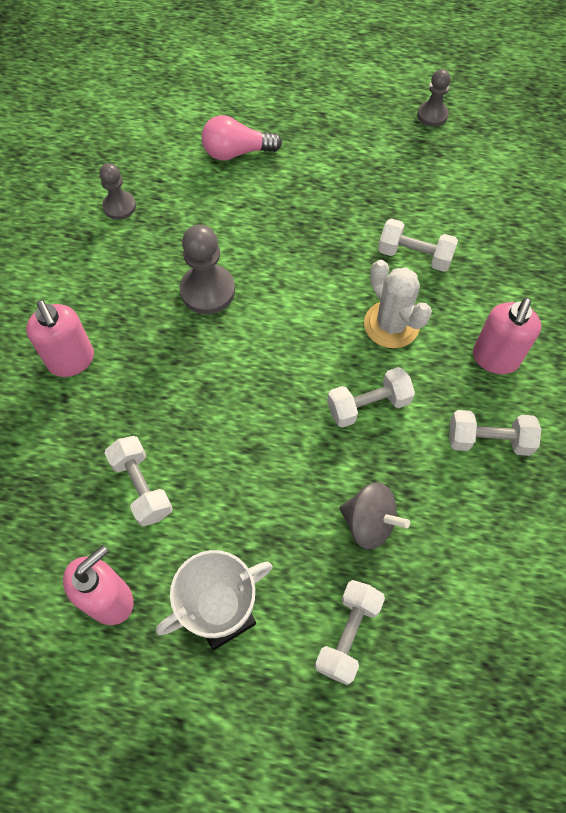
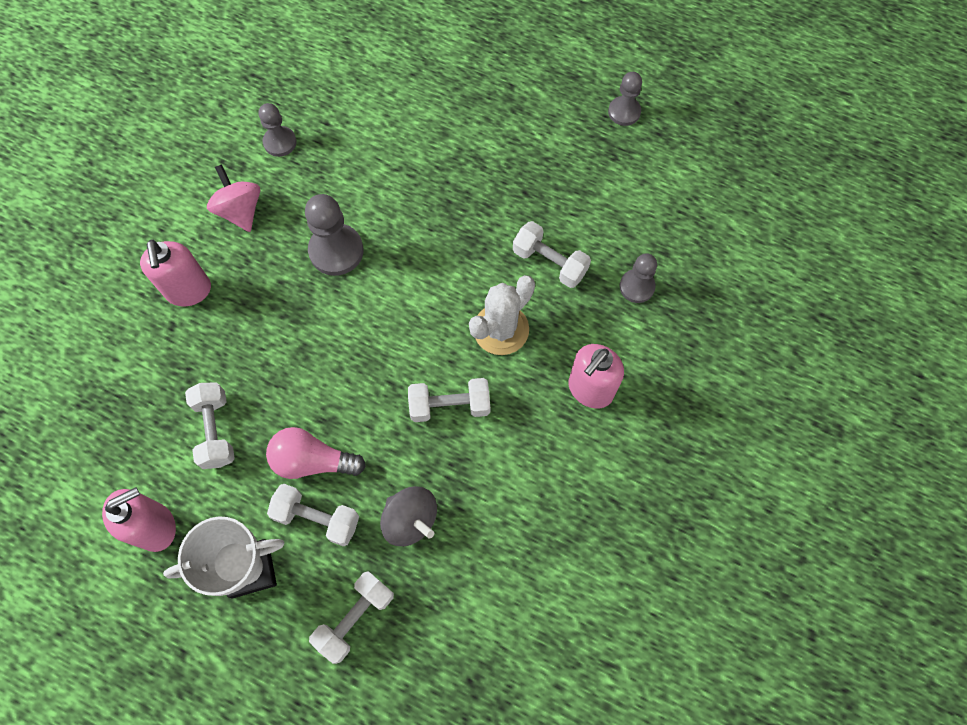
camera: 15 degrees right, 5 degrees up
pink light bulb [202,115,282,161] -> pink light bulb moved to [266,427,366,479]
white cactus [364,260,432,348] -> white cactus turned 60 degrees clockwise [469,275,535,355]
white dumbbell [449,410,541,456] -> white dumbbell moved to [267,484,359,546]
none -> pink spinning top [207,164,260,232]
none -> grey pawn [620,253,657,303]

